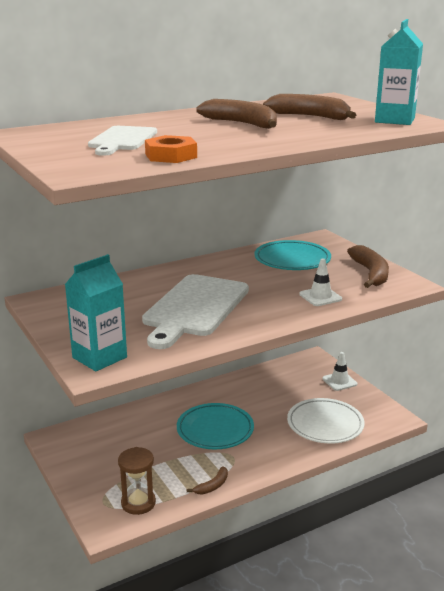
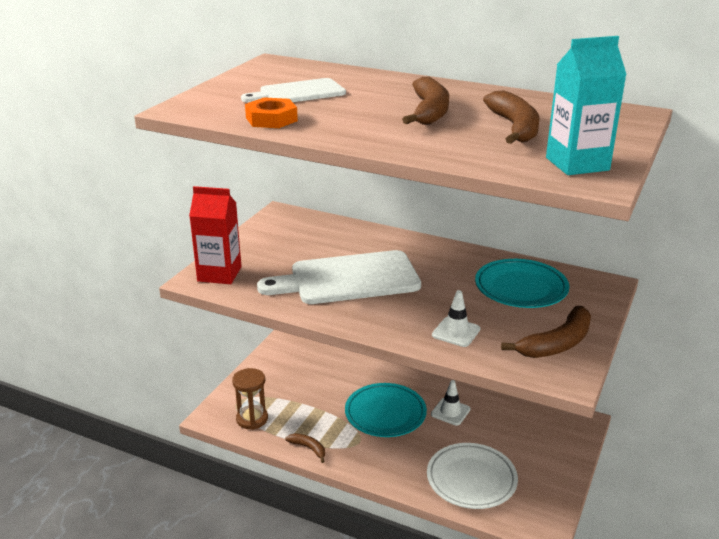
camera: 55 degrees right, 5 degrees up
turquoise carton [65,254,127,371] -> red carton [189,186,241,284]
brown banana [187,466,228,495] -> brown banana turned 150 degrees counterclockwise [285,433,325,463]
white traffic cone [322,352,357,391] -> white traffic cone moved to [431,380,470,426]

